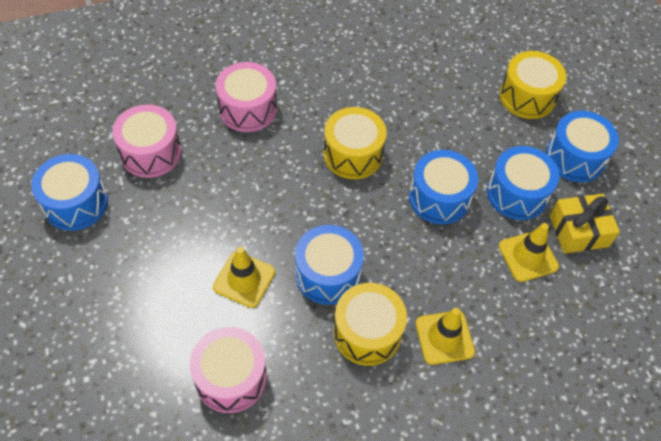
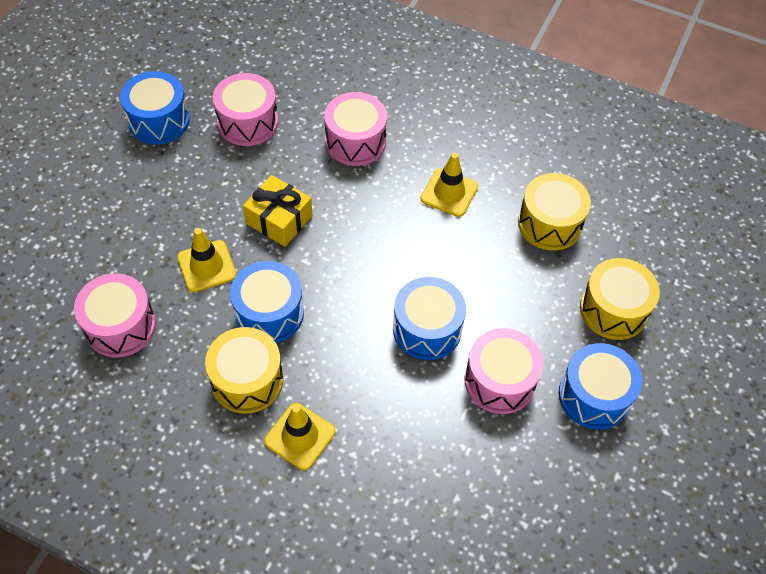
camera: 45 degrees right, 0 degrees up
yellow drum [324,107,387,179] -> yellow drum moved to [518,173,591,251]
blue drum [487,146,559,220] -> pink drum [464,328,543,414]
yellow traffic cone [499,223,559,282] -> yellow traffic cone moved to [420,153,478,217]
yellow gift [549,194,620,254] -> yellow gift moved to [243,175,312,247]

